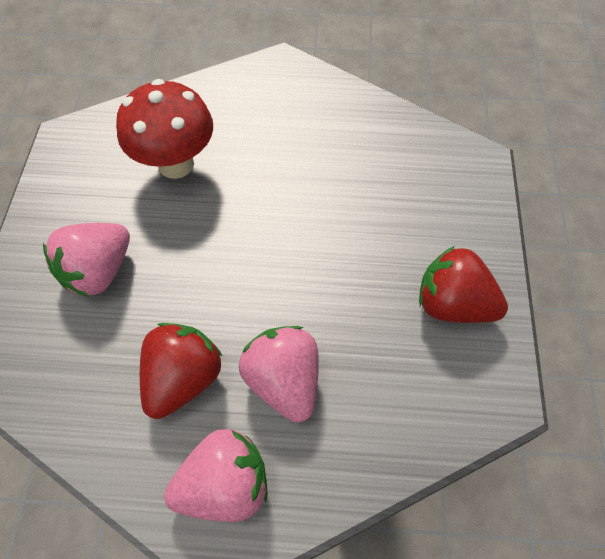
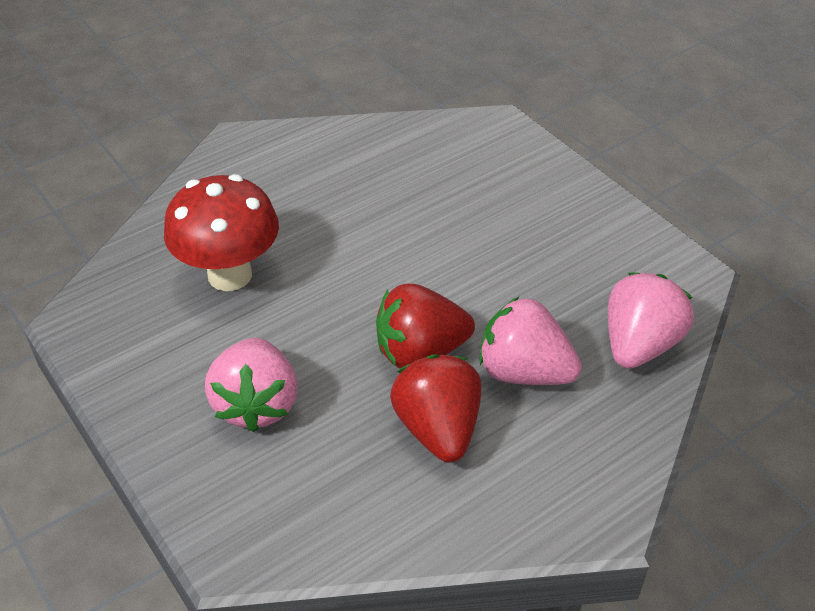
camera: 40 degrees left, 15 degrees down
pink strawberry [164,429,267,522] -> pink strawberry moved to [608,273,694,369]
red strawberry [419,246,508,323] -> red strawberry moved to [376,284,475,368]

